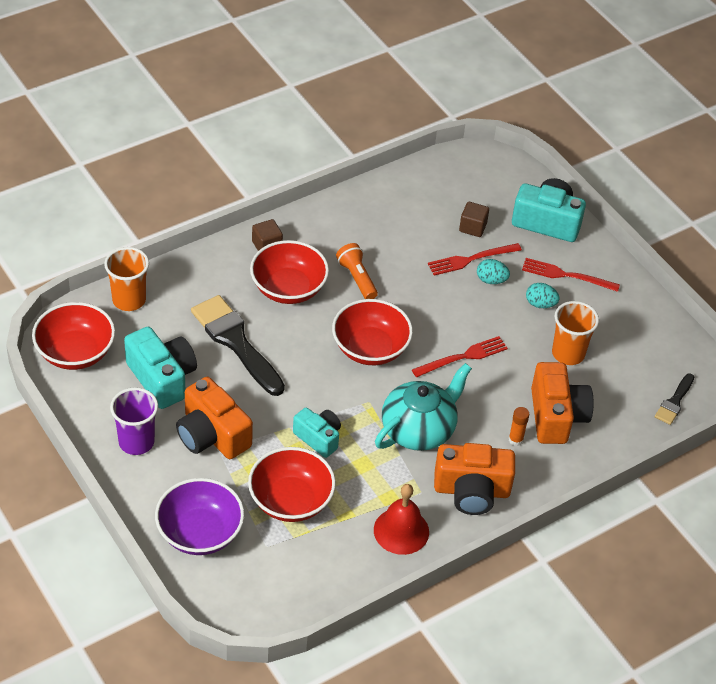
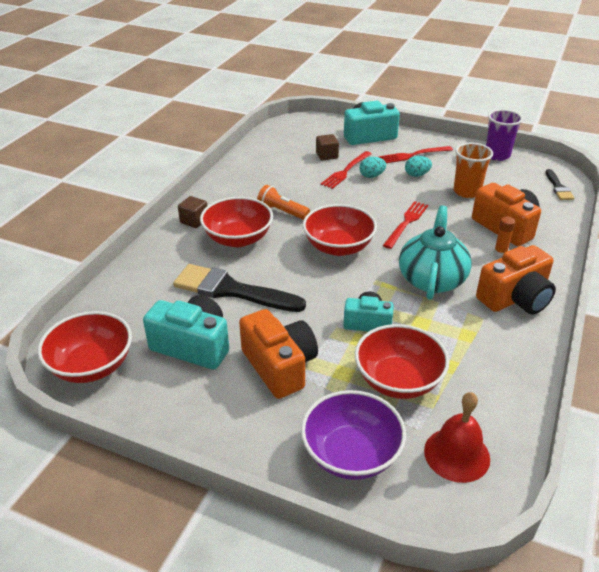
camera: 30 degrees left, 10 degrees down
orange cup [104,247,149,311] -> none
purple cup [110,387,158,455] -> purple cup moved to [486,109,523,161]
orange camera [176,377,253,459] -> orange camera turned 135 degrees counterclockwise [239,309,318,399]
red bell [374,484,429,555] -> red bell moved to [424,392,490,483]

